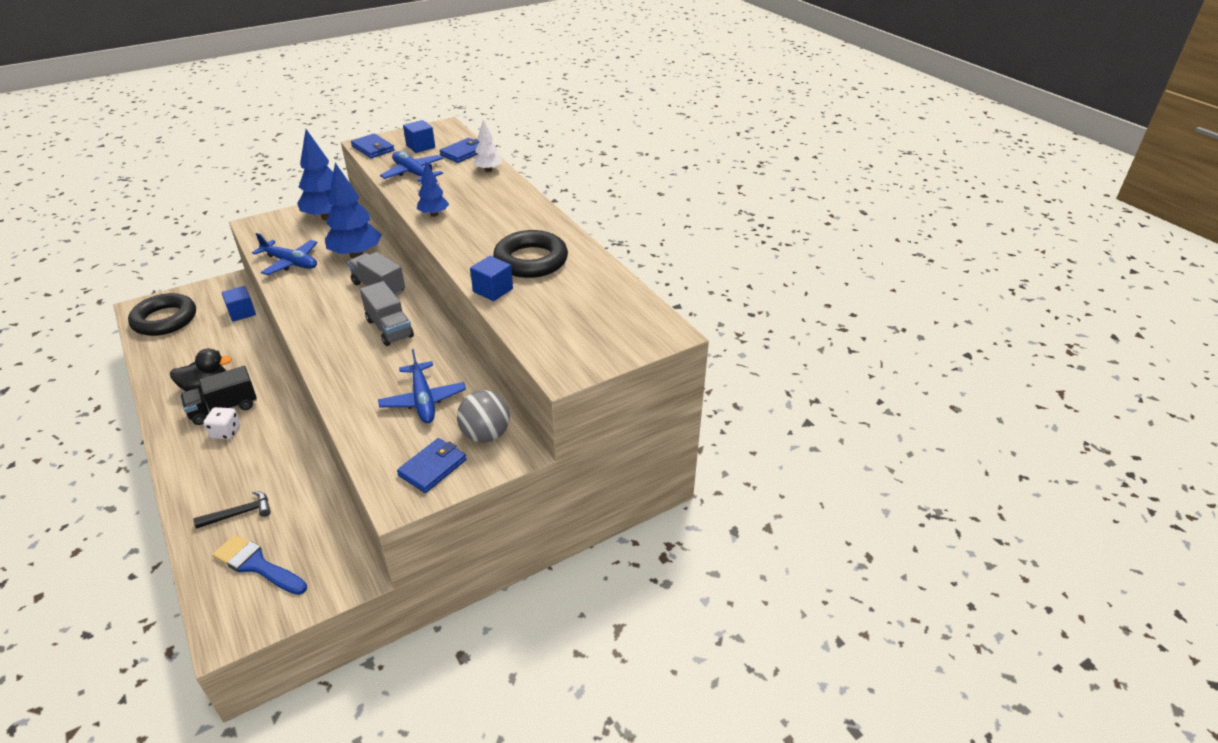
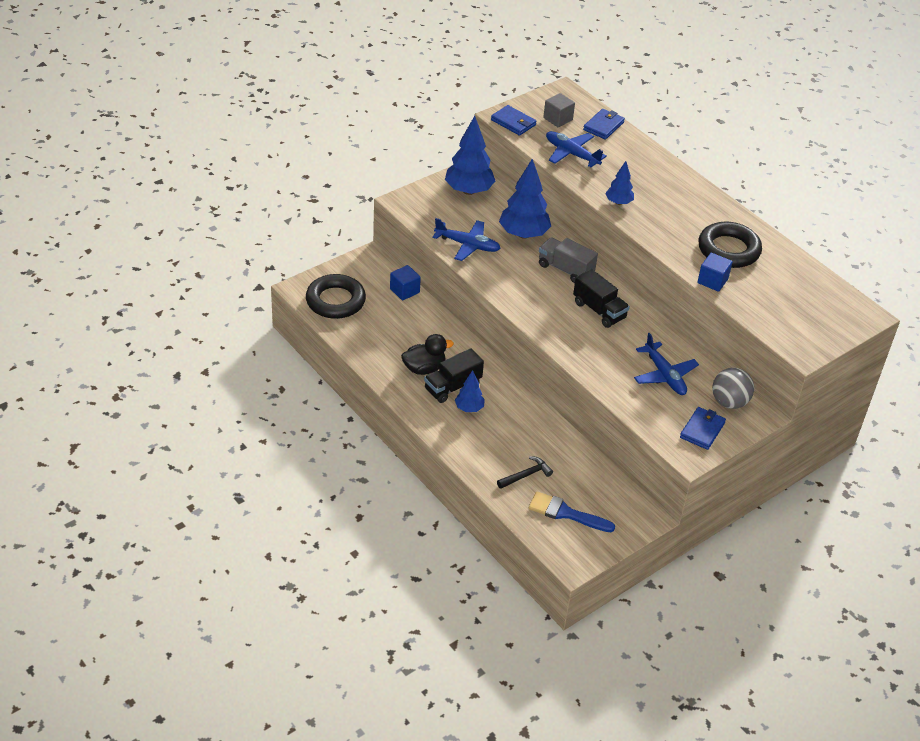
camera: 10 degrees left, 5 degrees up
white dice [204,407,241,440] -> blue tree [455,370,485,412]
grey truck [360,281,414,346] -> black truck [573,269,630,328]
blue cube [403,120,435,153] -> grey cube [543,93,575,127]
white tree [473,120,502,172] -> none

